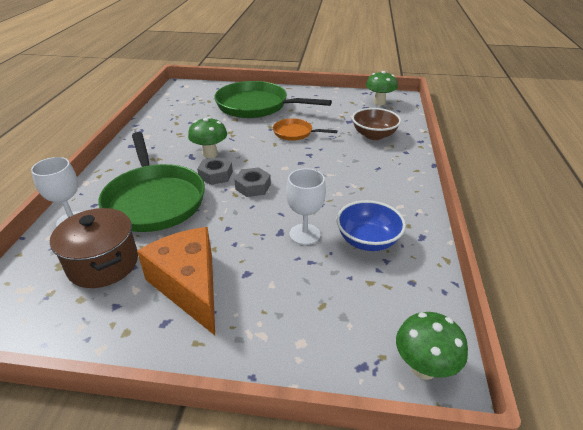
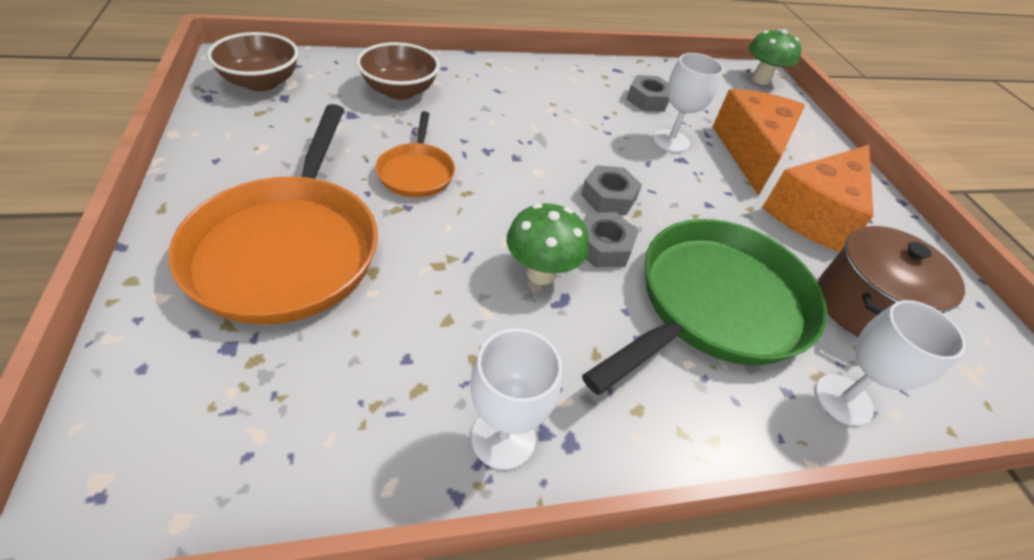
camera: 115 degrees left, 10 degrees up
green pan [214,81,332,118] -> orange pan [168,104,378,325]
blue bowl [336,200,406,251] -> grey nut [627,75,669,112]
green mushroom [366,71,398,105] -> brown bowl [207,32,299,91]
none -> white goblet [471,328,562,470]
none -> orange cheese [712,89,805,196]

